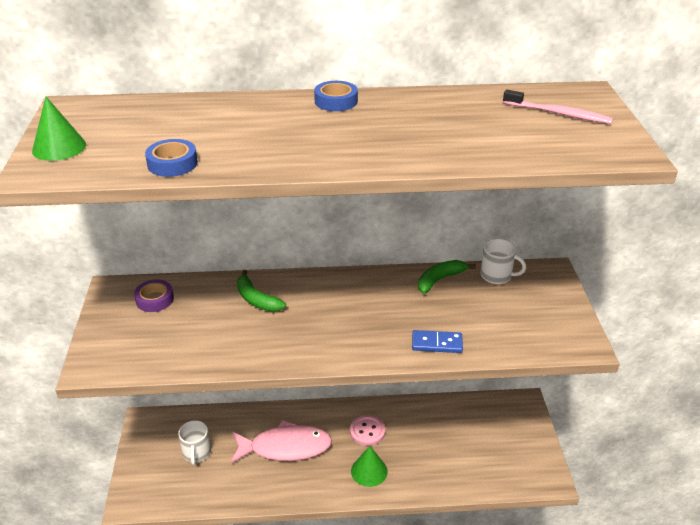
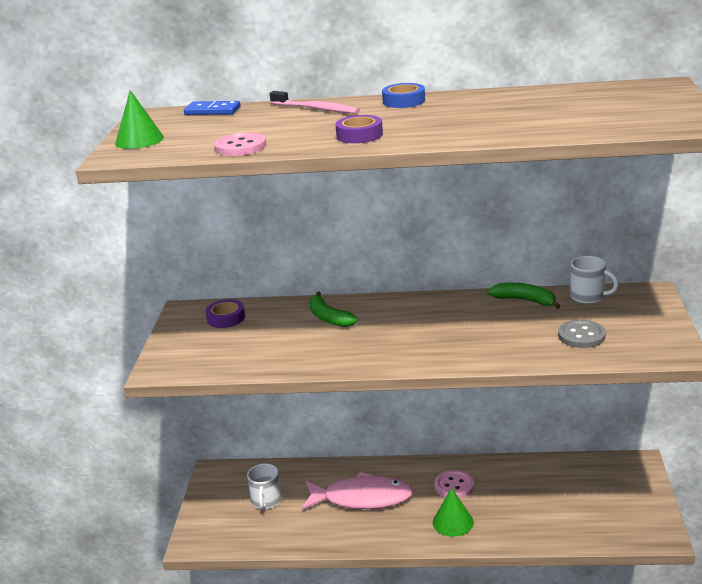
camera: 10 degrees right, 10 degrees down
blue tape [145,139,198,177] -> pink button [214,132,266,156]
blue domino [412,330,463,353] -> blue domino moved to [184,101,241,115]
green banana [418,260,476,294] -> green banana turned 60 degrees clockwise [488,283,560,309]
pink toothbrush [503,90,613,124] -> pink toothbrush moved to [270,91,360,114]
none -> purple tape [335,115,383,143]
none -> grey button [558,320,606,348]

